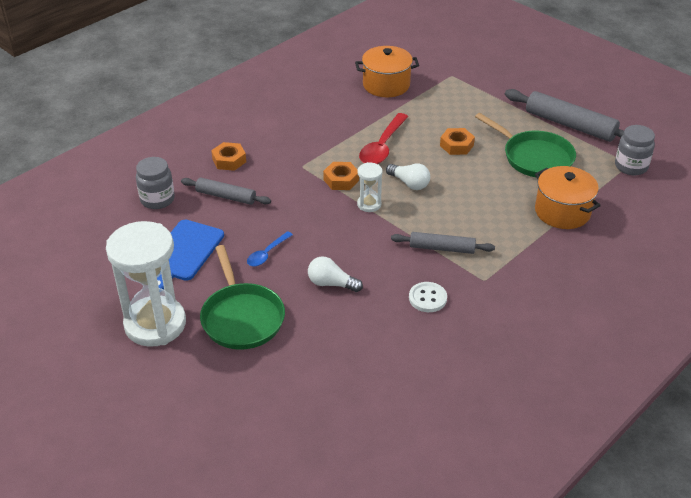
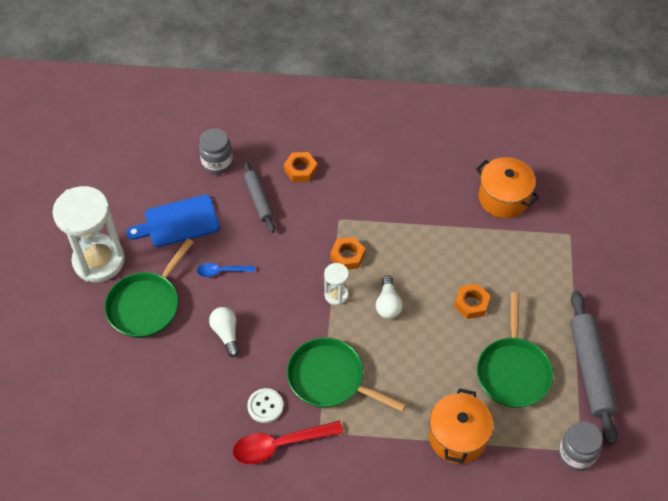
camera: 50 degrees right, 15 degrees up
red spoon [359,113,408,164] -> red spoon moved to [233,421,343,464]
grey rolling pin [391,232,495,254] -> green pan [287,337,406,412]

